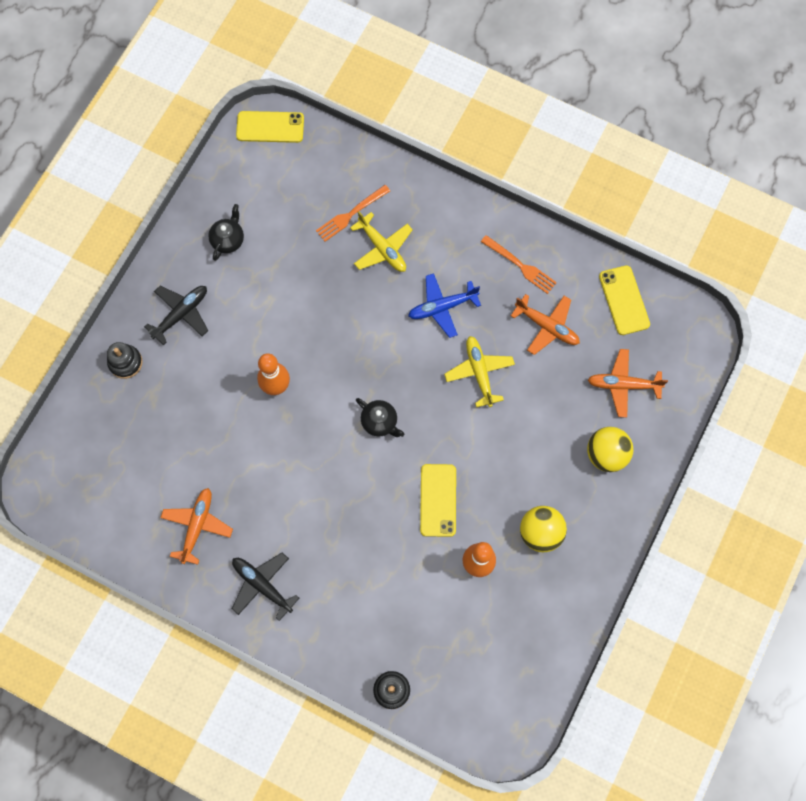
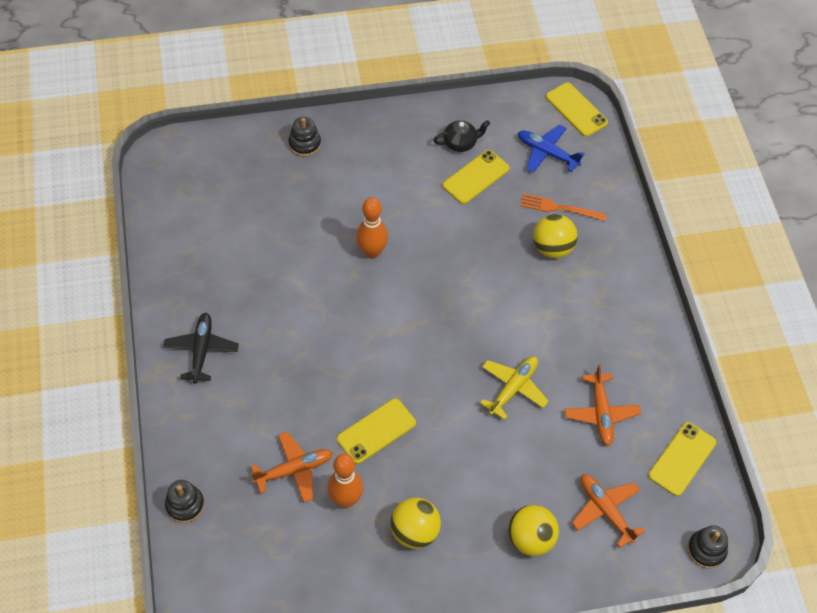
camera: 50 degrees right, 15 degrees down
black plane [144,286,208,345] -> none
orange plane [160,488,233,565] -> orange plane moved to [251,432,333,502]
yellow plane [350,211,413,272] -> yellow ball [533,214,578,258]
black teapot [356,398,404,437] -> none
blue plane [408,273,481,338] -> blue plane moved to [518,124,584,173]
orange fork [481,235,557,294] -> none
none -> yellow phone [443,150,510,204]
none -> black stacking toy [687,525,728,569]

